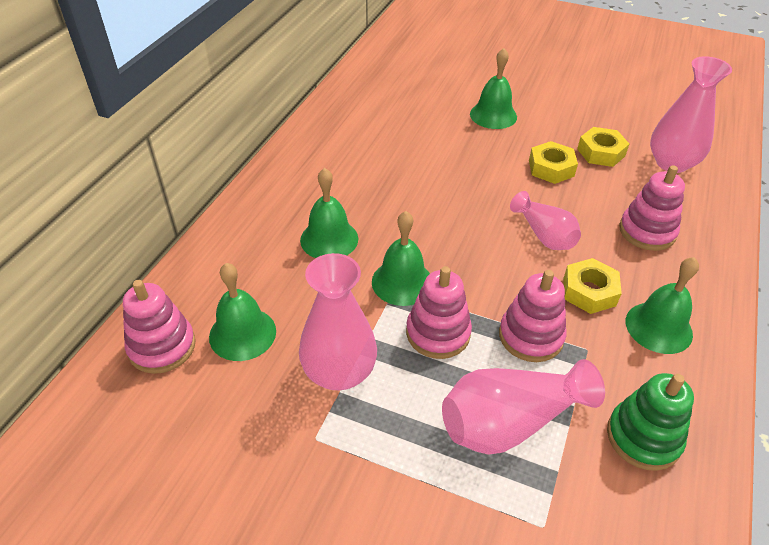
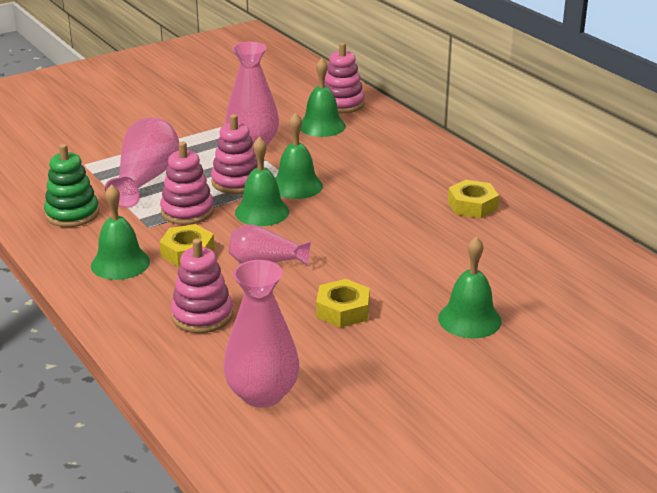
camera: 125 degrees right, 15 degrees down
green bell [300,168,358,258] -> green bell moved to [235,137,289,226]
yellow nut [577,127,629,167] -> yellow nut moved to [448,180,499,218]

